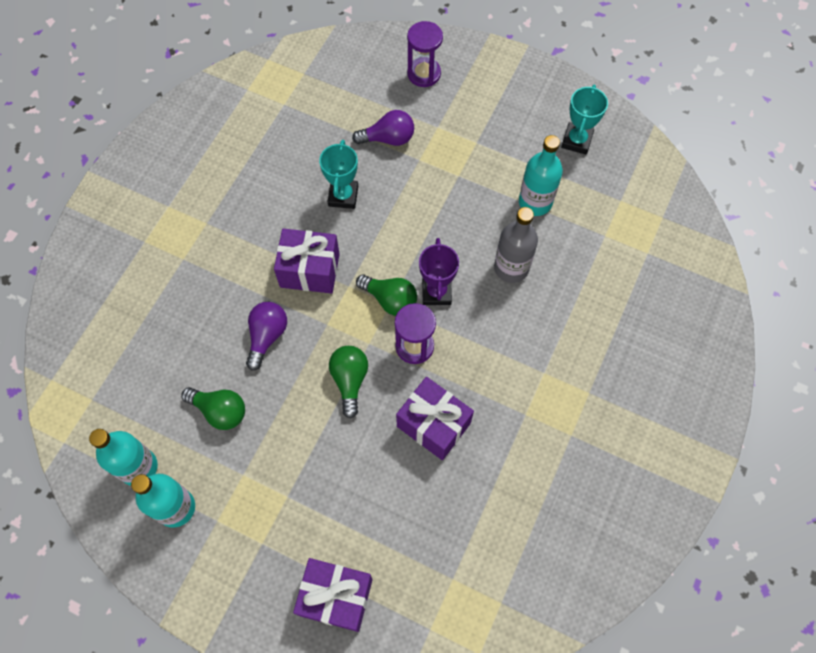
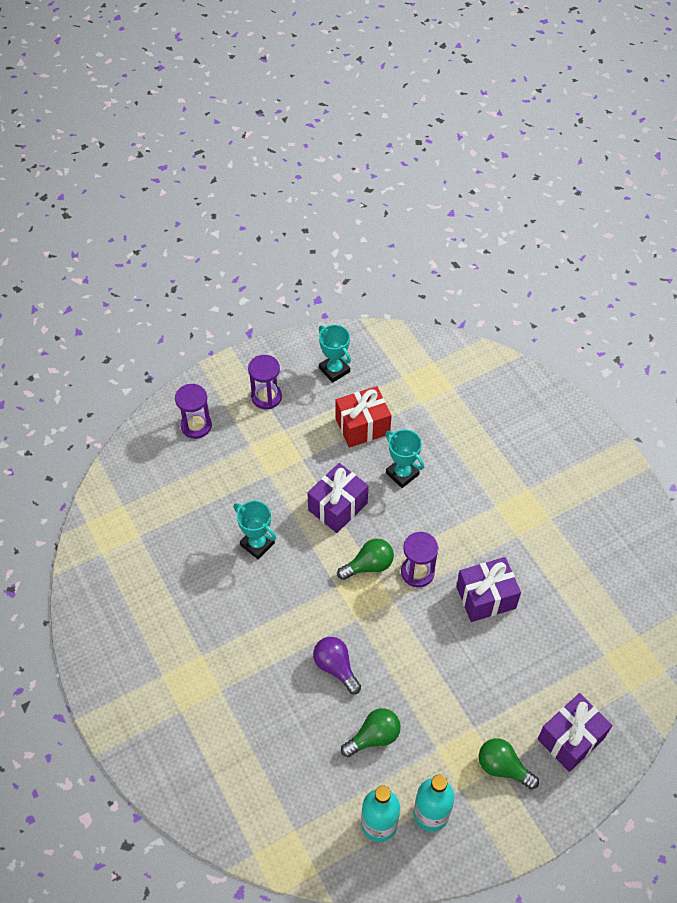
camera: 55 degrees left, 10 degrees down
purple gift [274,228,340,294] -> purple gift moved to [307,463,368,533]
green light bulb [329,346,368,419] -> green light bulb moved to [479,738,539,790]
purple light bulb [352,110,414,146] -> none
purple trophy [419,238,459,305] -> none
grey bottle [494,207,538,283] -> turquoise trophy [385,429,424,488]
turquoise bottle [519,135,563,216] -> red gift [336,386,392,447]
none -> purple hourglass [248,355,282,409]

